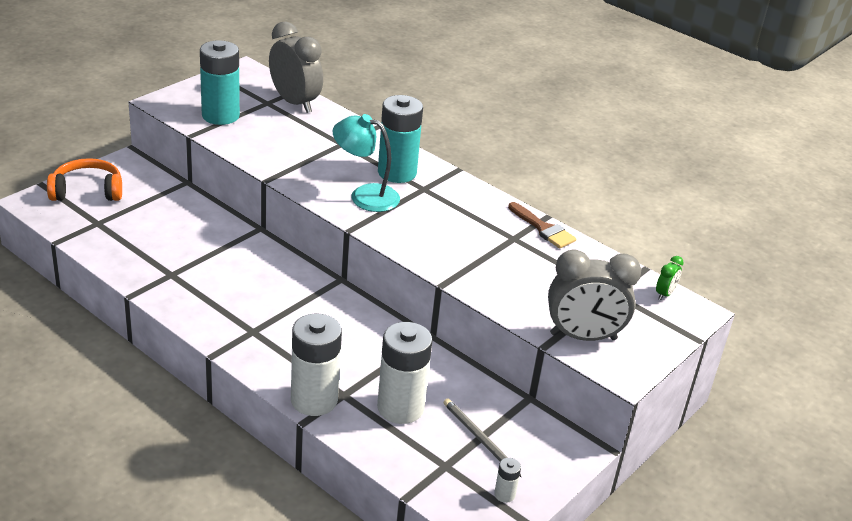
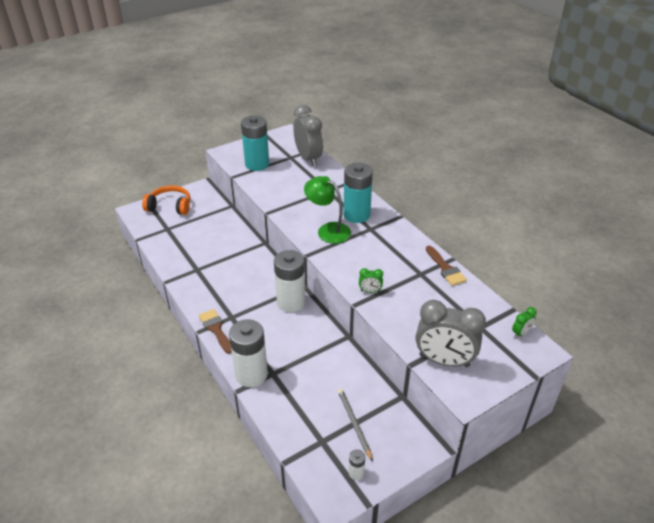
camera: 20 degrees right, 5 degrees up
turquoise lamp [332,114,400,212] -> green lamp [304,176,351,244]
white battery [377,322,433,424] -> white battery moved to [274,250,306,312]
none -> brown brush [199,309,232,354]
none -> green clock [359,268,383,293]

